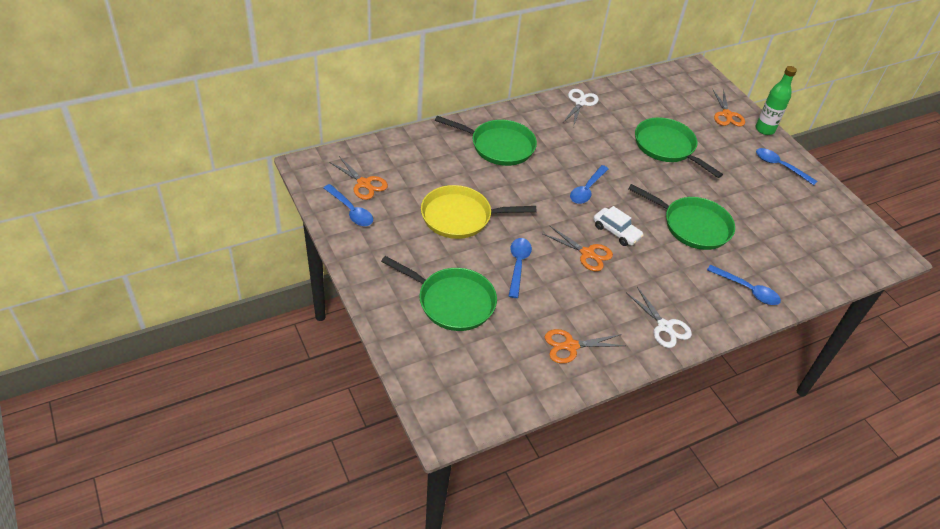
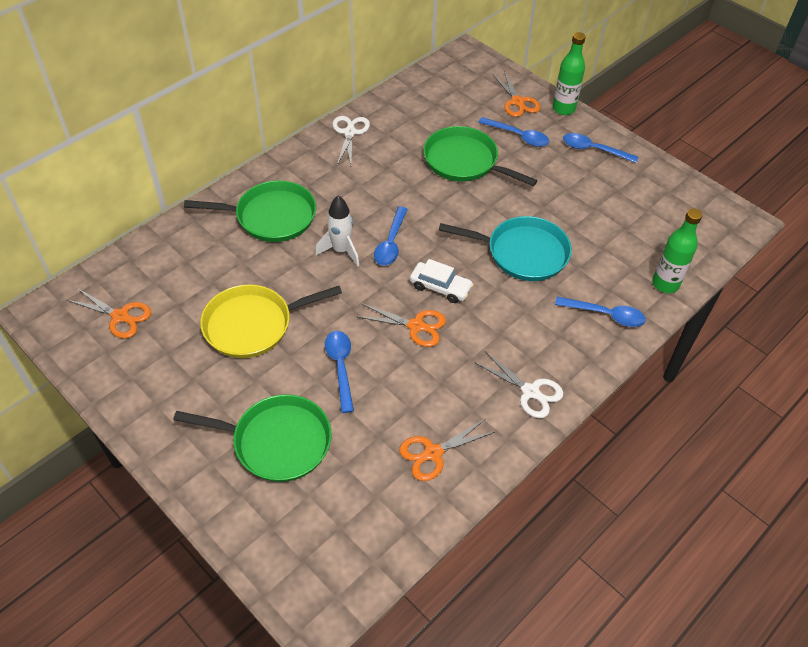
camera: 15 degrees left, 5 degrees up
blue spoon [323,184,373,226] -> blue spoon moved to [478,117,549,147]
green pan [628,184,735,250] -> turquoise pan [438,216,572,281]
none -> white rocket [315,196,359,267]
none -> green bottle [652,208,702,293]

